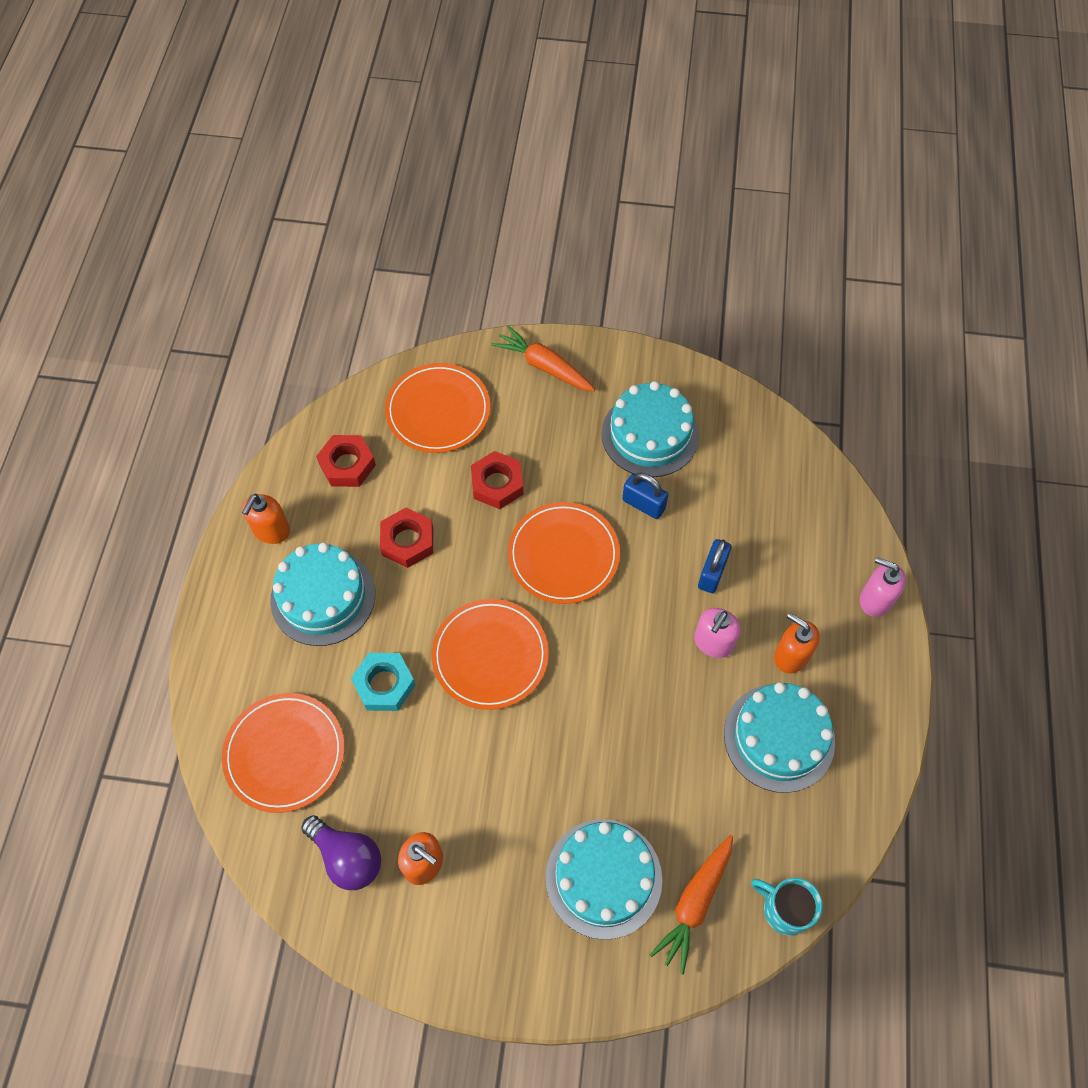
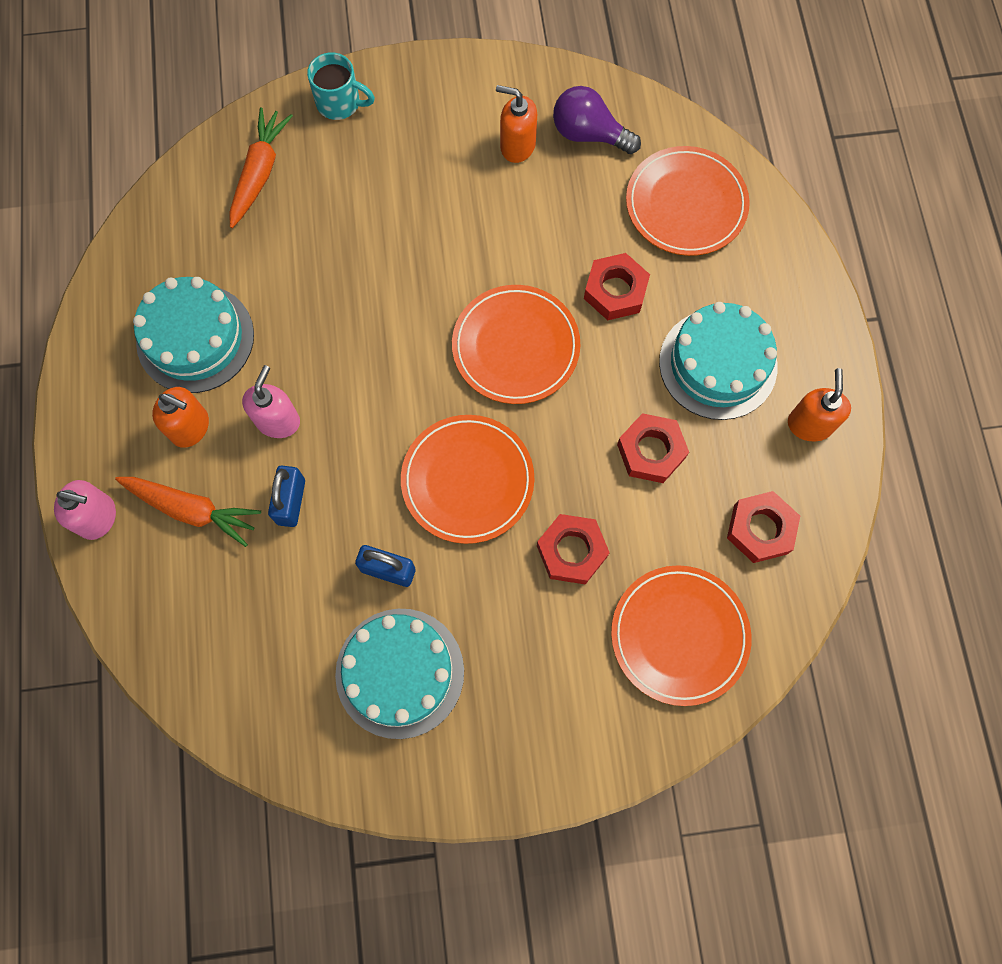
camera: 165 degrees right, 10 degrees up
turquoise nut [351,653,415,711] -> red nut [584,253,650,320]
orange carrot [491,325,595,392] -> orange carrot moved to [115,477,261,547]
turquoise cake [546,819,662,940] -> none
turquoise mug [751,878,823,936] -> turquoise mug moved to [307,52,375,120]

